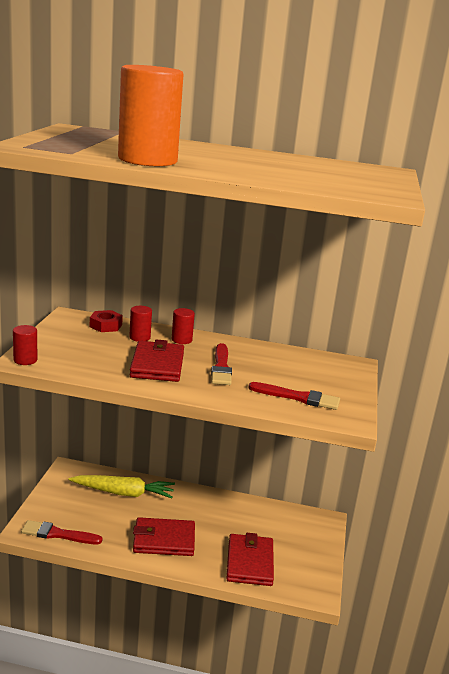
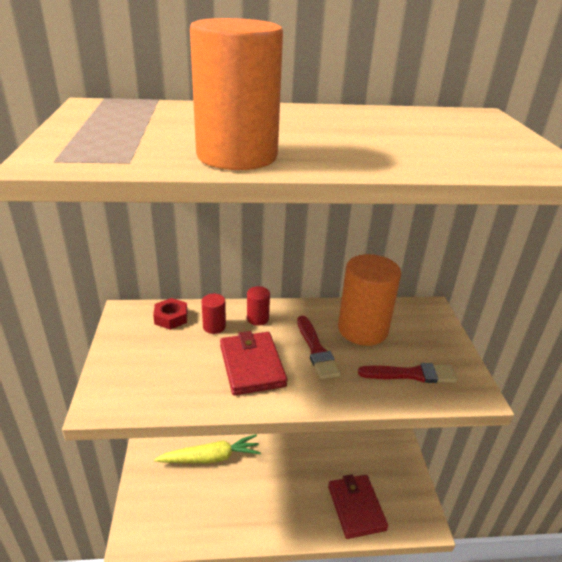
camera: 15 degrees left, 10 degrees up
red cylinder [13,325,37,365] -> none
red brush [21,520,103,544] -> none
red wallet [133,517,195,556] -> none
none -> orange cylinder [338,254,401,346]

